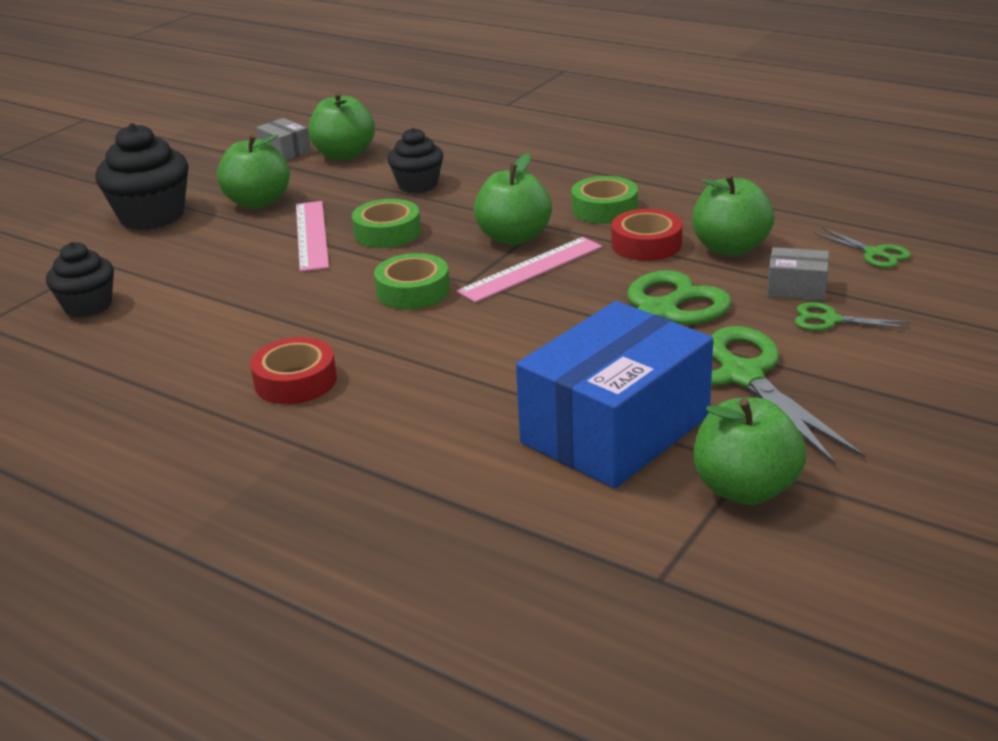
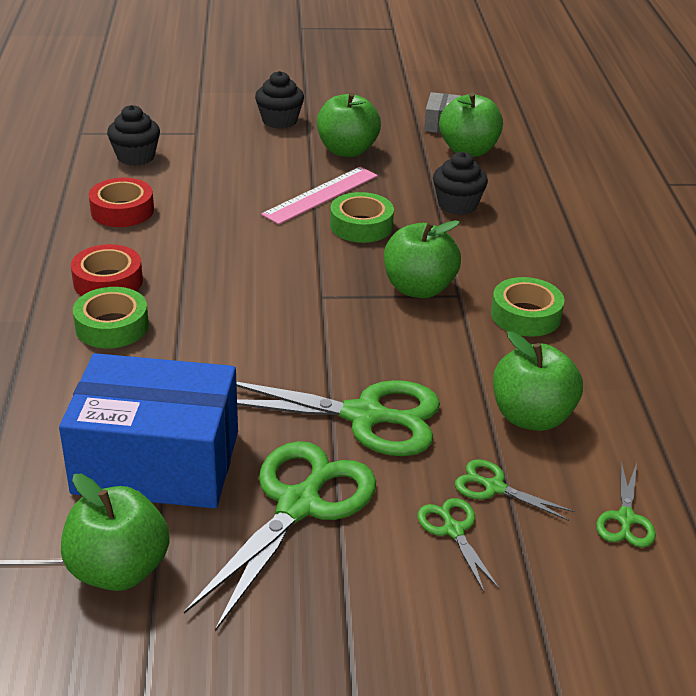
camera: 50 degrees right, 5 degrees up
black cupcake [95,123,189,230] -> black cupcake [255,71,304,129], size x0.64
green tape [374,253,450,310] -> green tape moved to [73,287,149,348]
pink ruler [457,237,602,303] -> none
red tape [611,209,682,261] -> red tape moved to [89,178,154,227]
grey box [767,247,829,301] -> green scissors [455,459,574,521]

